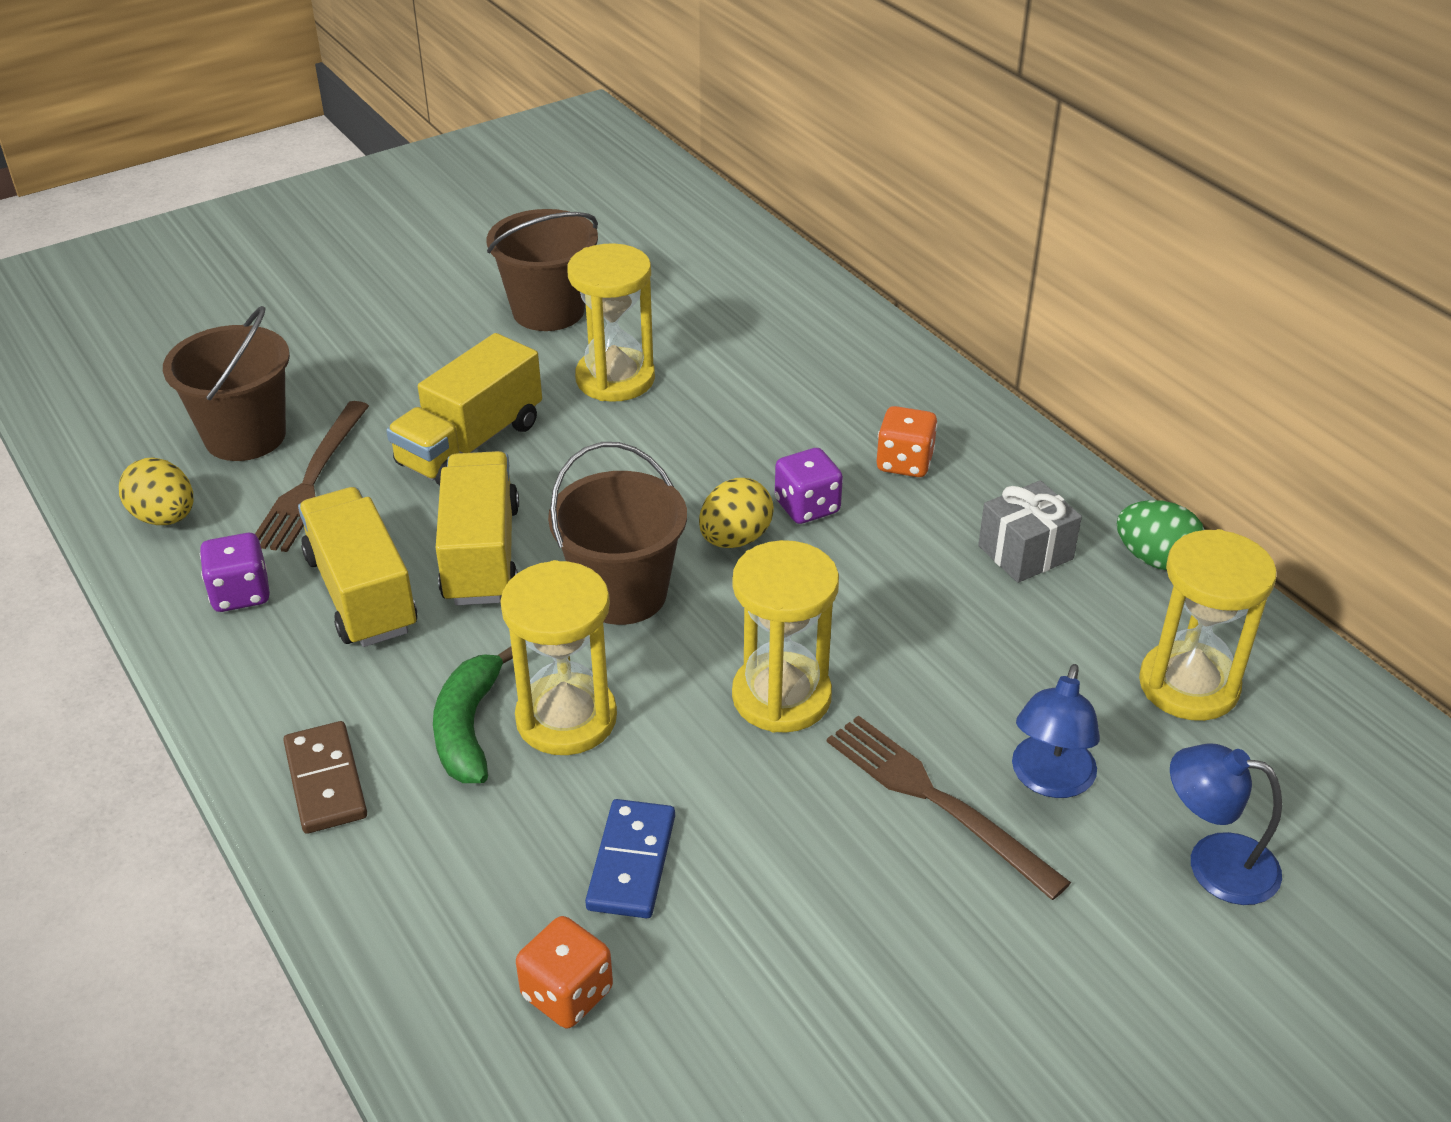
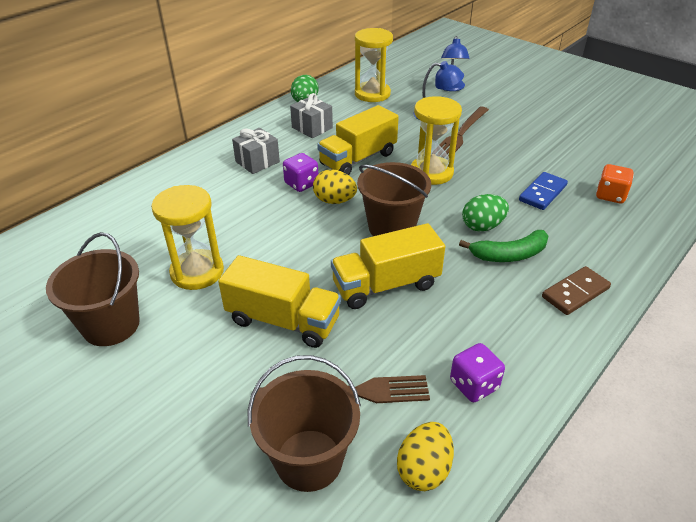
camera: 105 degrees left, 0 degrees up
yellow truck [298,487,417,647] -> yellow truck moved to [317,105,399,175]
yellow hourglass [500,560,617,755] -> green egg [462,194,509,232]
blue domino [585,799,675,918] -> blue domino turned 45 degrees counterclockwise [519,172,568,210]
orange dice [876,406,938,477] -> grey gift [232,128,280,174]

